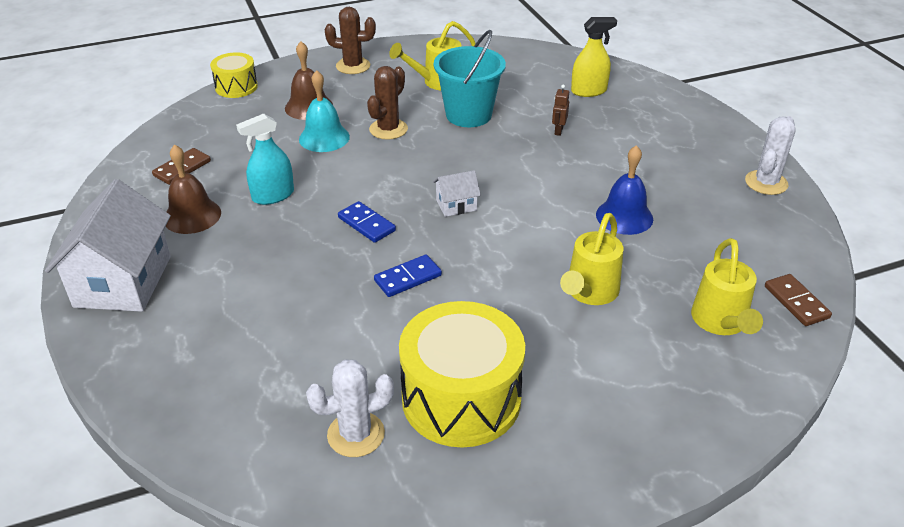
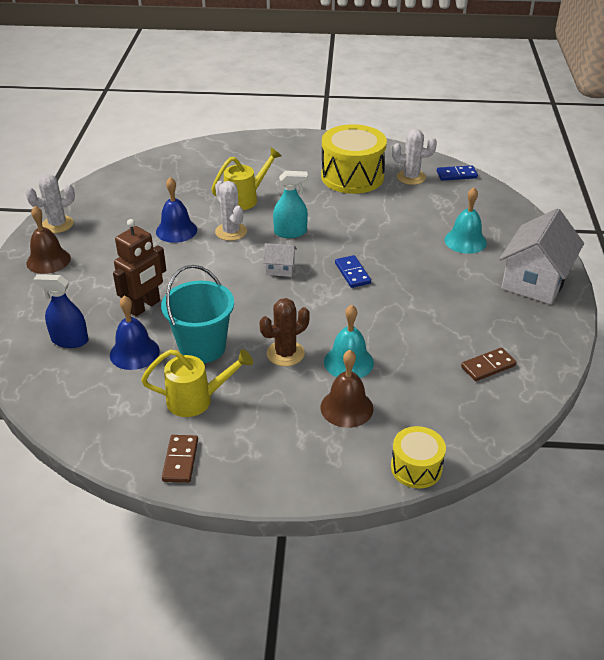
camera: 155 degrees left, 0 degrees up
brown bell [165,144,221,234] -> brown bell moved to [26,206,71,274]
turquoise spray bottle [236,113,294,205] -> turquoise spray bottle moved to [273,171,308,238]
brown cactus [325,7,376,74] -> none
blue domino [374,254,442,297] -> blue domino moved to [437,165,478,181]
brown robot [552,85,569,136] -> brown robot [113,219,166,317], size x2.14
yellow spray bottle [571,17,617,97] -> blue spray bottle [33,274,89,348]
yellow watering can [691,238,763,335] -> none
brown domino [765,274,832,326] -> brown domino moved to [162,435,198,483]
none -> blue bell [110,295,159,370]
none -> white cactus [215,181,247,241]
none -> turquoise bell [444,187,487,254]

